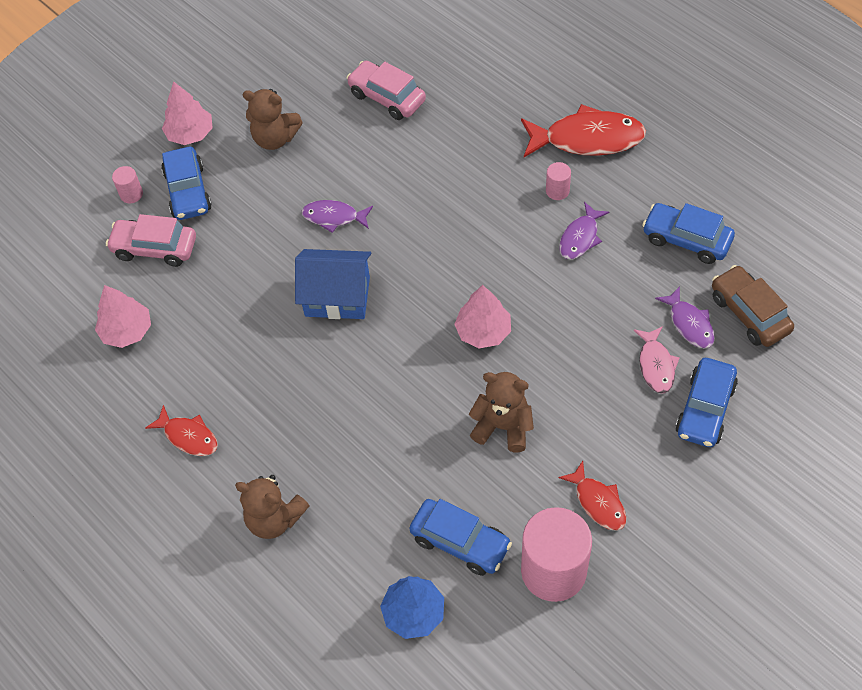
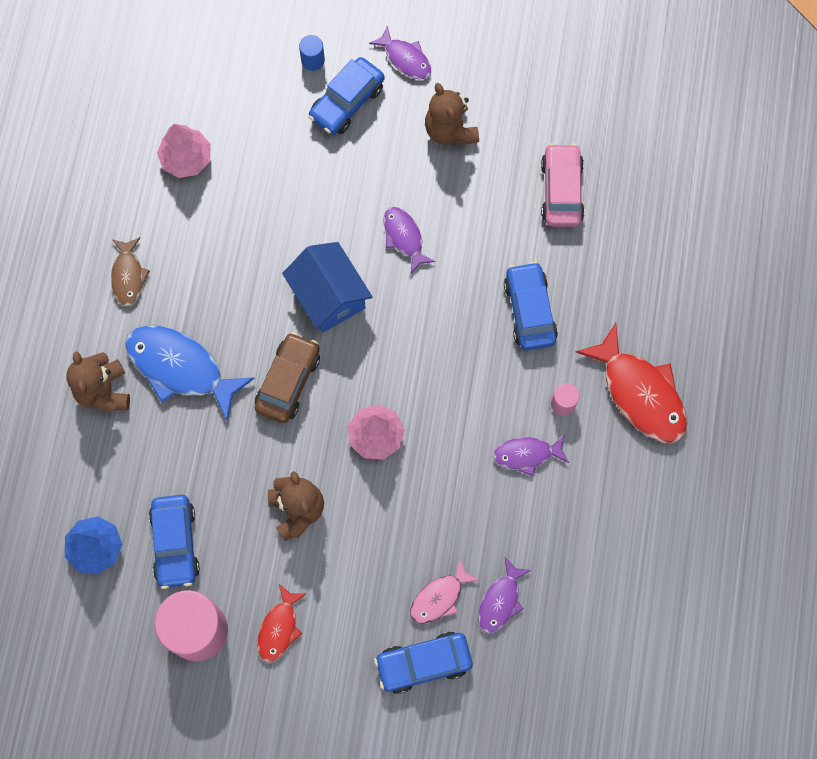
camera: 50 degrees right, 15 degrees up
pink car [106,214,196,267] -> none
pink cylinder [112,166,143,203] -> blue cylinder [299,35,325,71]
red fish [145,405,218,456] -> brown fish [111,237,150,306]
pink tree [162,81,213,145] -> purple fish [369,26,431,79]
blue car [642,203,735,264] -> blue car moved to [504,261,558,350]
brown car [712,265,794,347] -> brown car moved to [255,332,320,423]
none -> blue fish [125,325,254,421]

